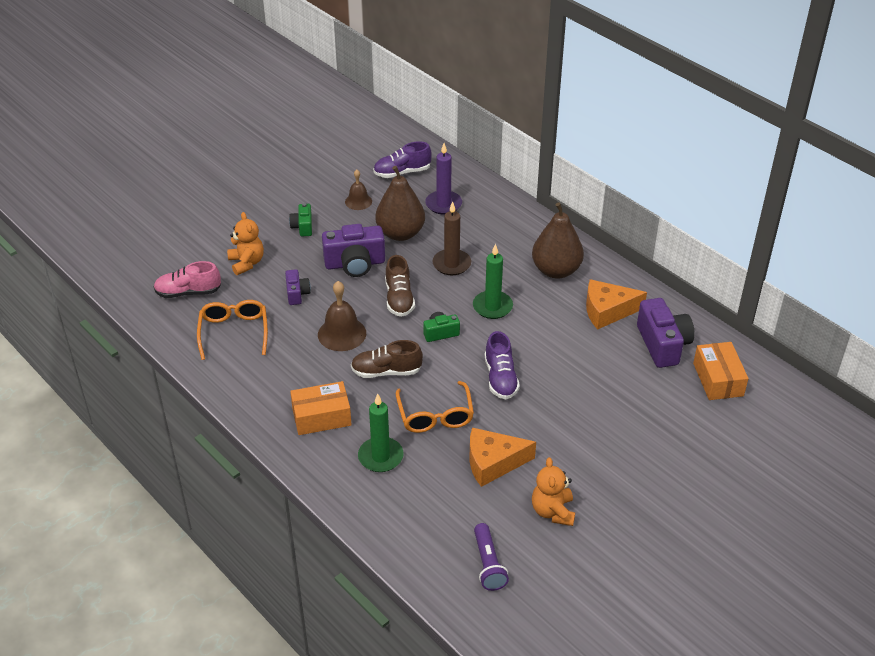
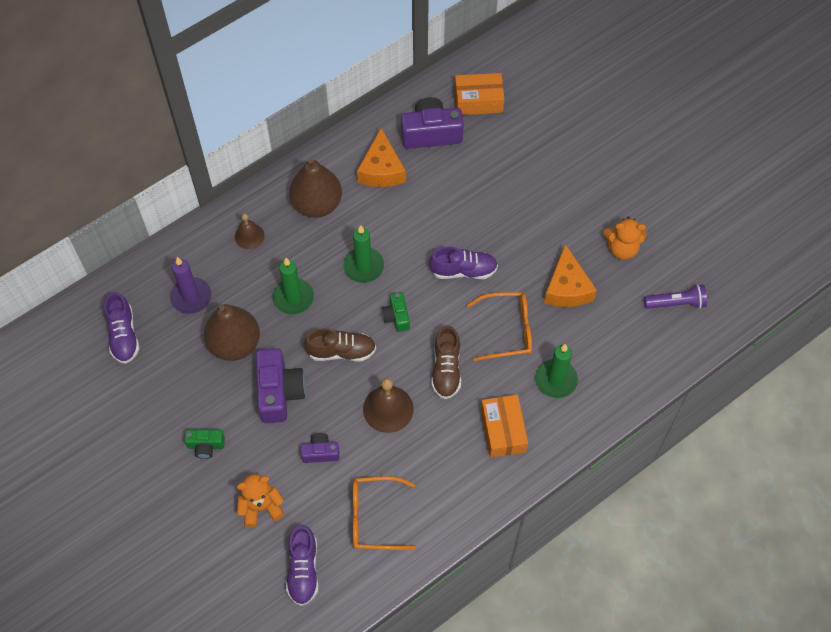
camera: 85 degrees left, 20 degrees up
pink shoe [154,261,221,298] -> purple shoe [286,525,319,606]
brown bell [345,170,372,210] -> brown bell moved to [235,213,265,249]
brown candle [432,201,471,275] -> green candle [273,258,314,315]

